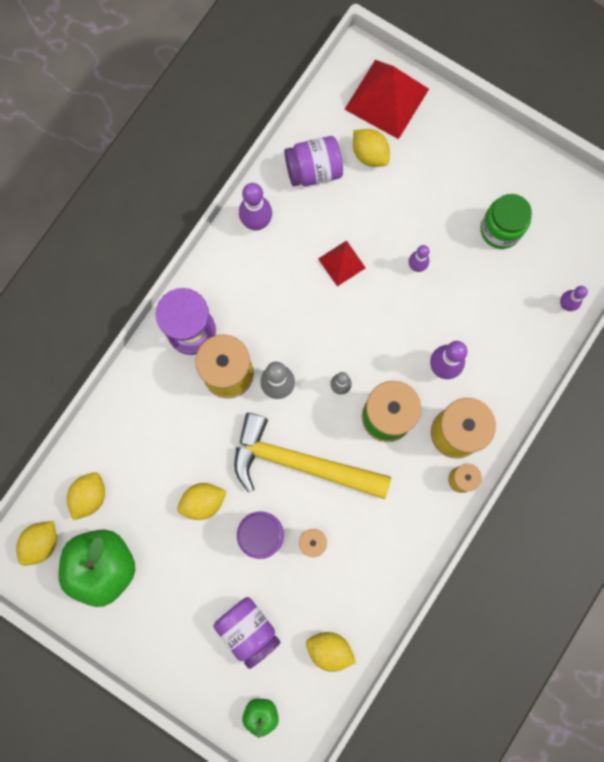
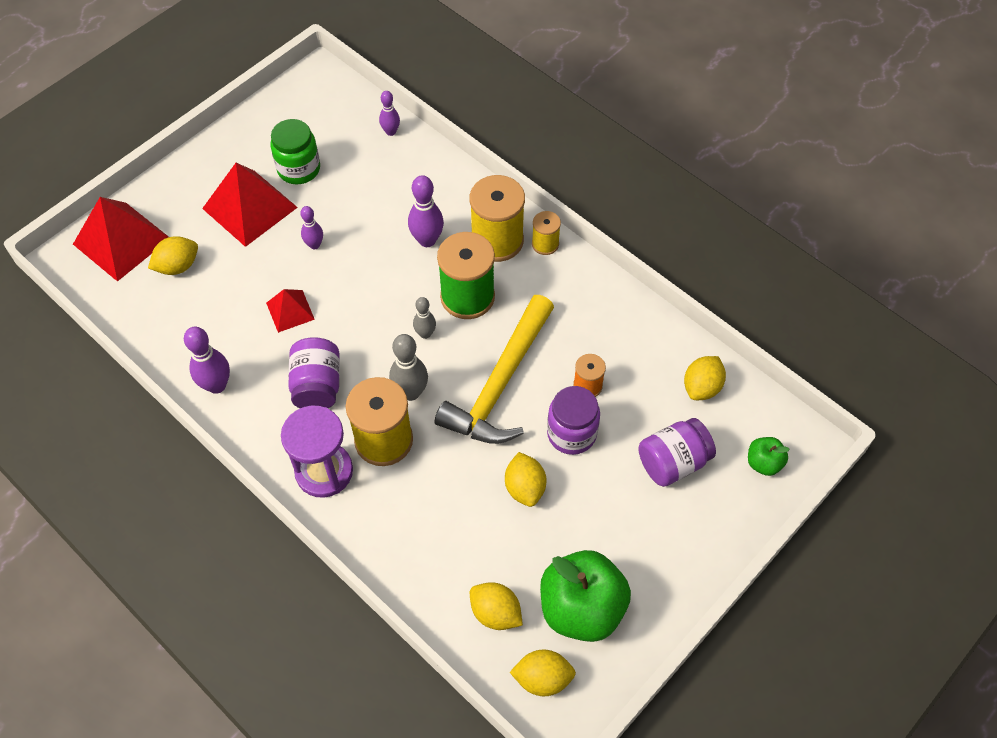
camera: 80 degrees left, 20 degrees down
yellow lemon [16,521,57,566] -> yellow lemon turned 45 degrees counterclockwise [510,649,576,696]
purple jar [284,136,343,186] -> purple jar moved to [288,337,340,408]
none -> red pyramid [202,163,298,247]

